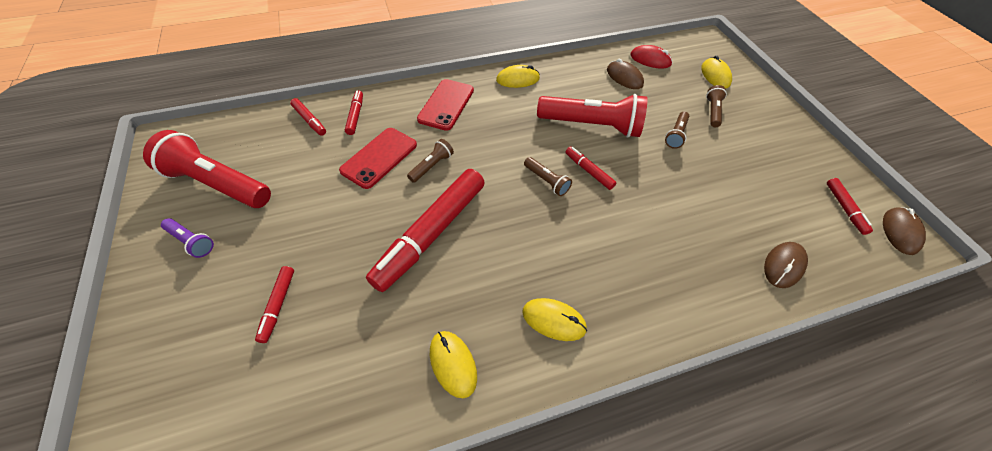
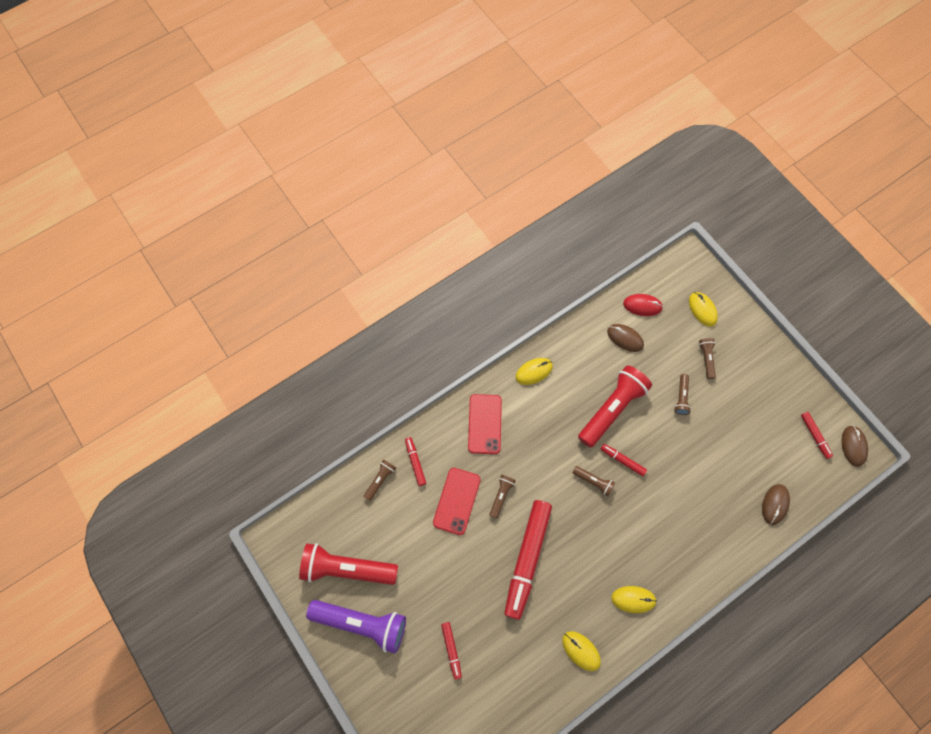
camera: 15 degrees left, 15 degrees up
purple flashlight [161,218,214,258] -> purple flashlight [306,600,406,653], size x2.15
red marker [290,98,326,136] -> brown flashlight [364,459,396,501]
red flashlight [537,94,648,138] -> red flashlight turned 45 degrees counterclockwise [578,365,652,448]

